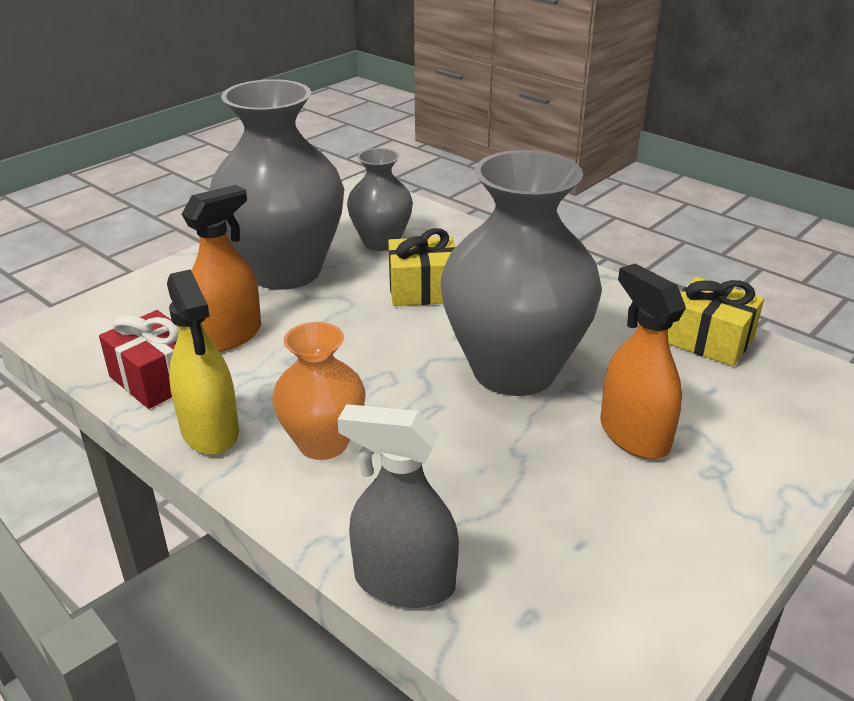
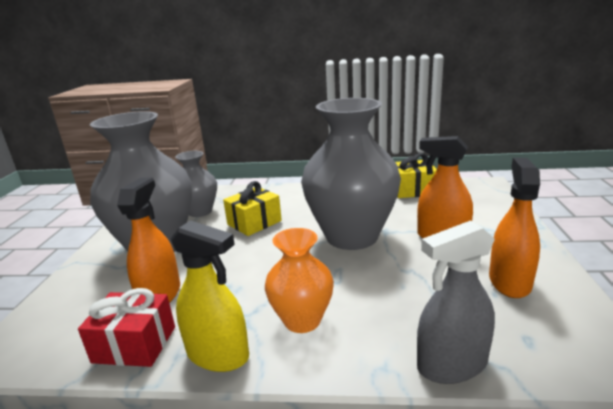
camera: 35 degrees left, 10 degrees down
none -> orange spray bottle [489,158,540,298]

